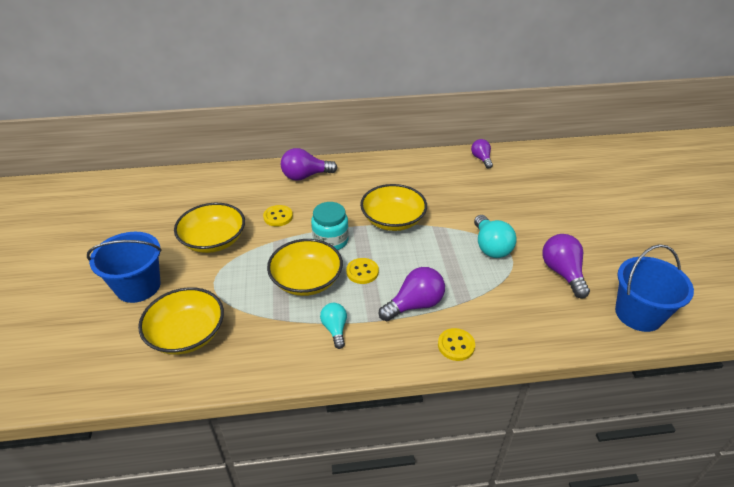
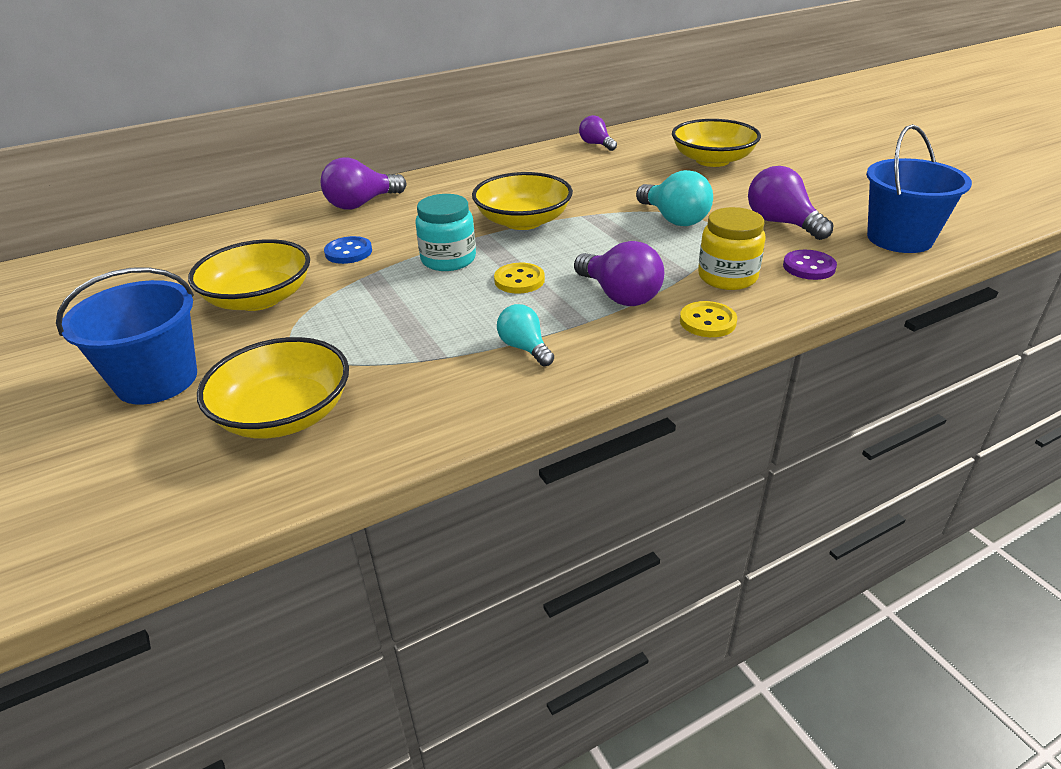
camera: 20 degrees left, 5 degrees down
yellow button [263,205,293,227] -> blue button [324,236,372,264]
yellow bowl [267,239,343,296] -> yellow bowl moved to [672,119,761,167]
purple light bulb [379,267,445,321] -> purple light bulb turned 105 degrees clockwise [574,241,664,306]
none -> yellow jar [698,207,766,290]
none -> purple button [783,250,837,280]

